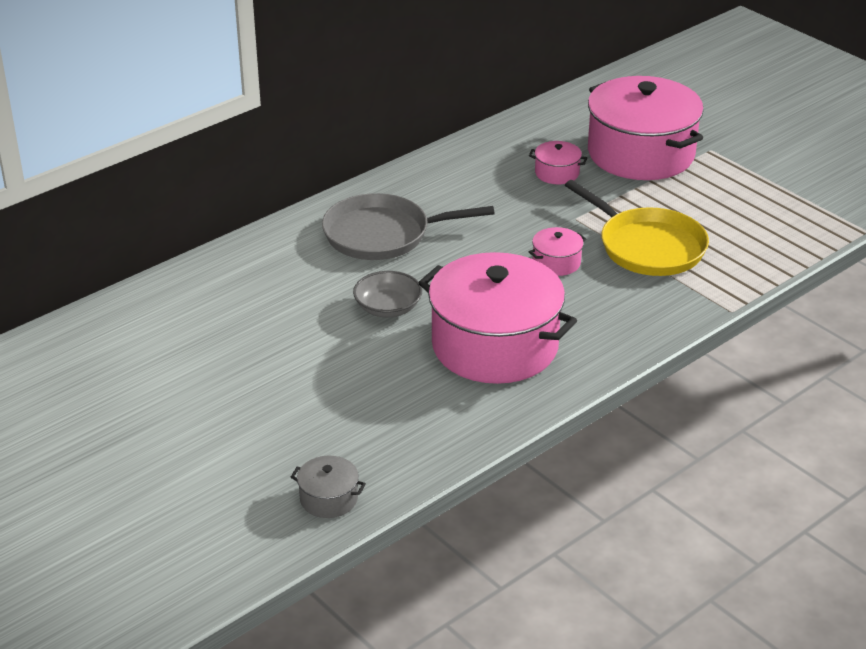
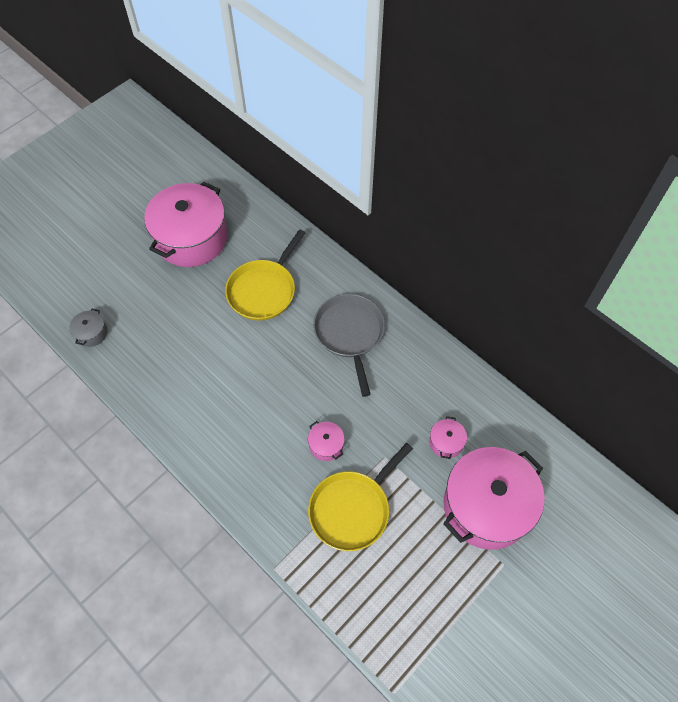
camera: 85 degrees right, 25 degrees up
grey bowl [353,271,422,317] -> none
pink pot [419,252,577,384] -> pink pot moved to [144,182,227,267]
none -> yellow pan [225,229,305,321]

